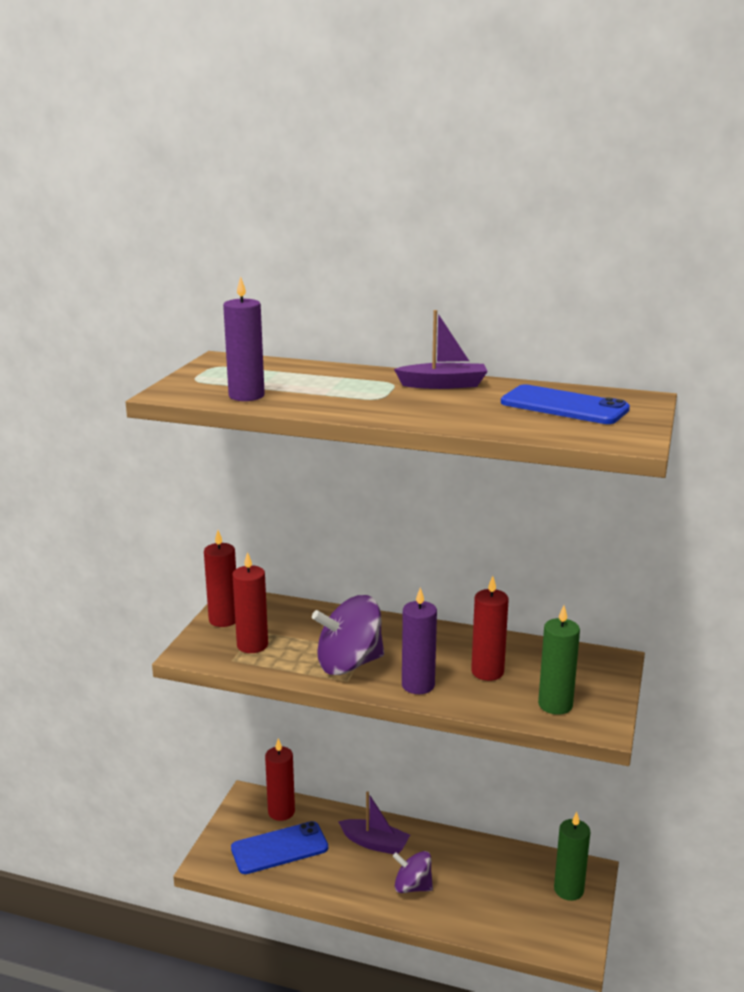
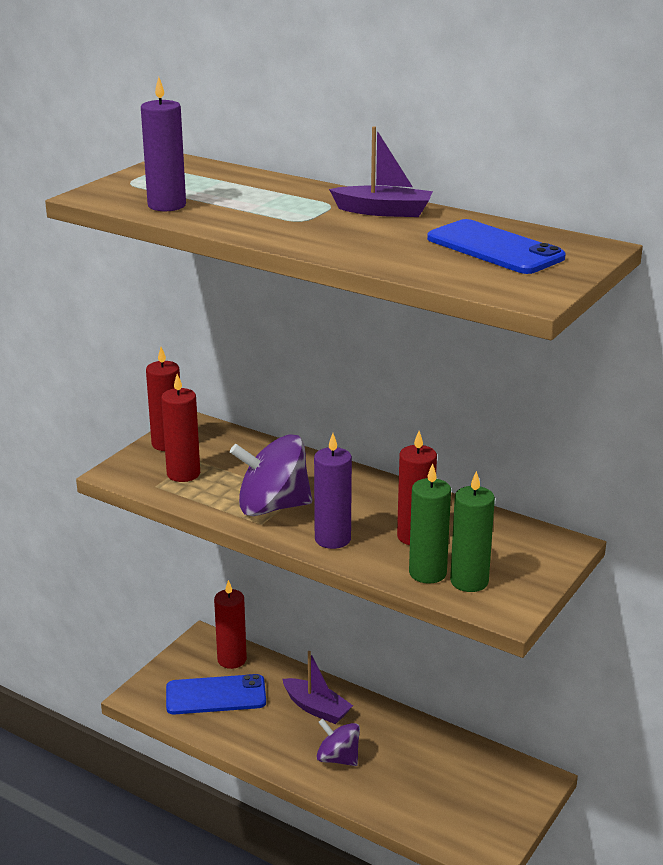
camera: 15 degrees right, 5 degrees up
green candle [554,812,590,901] -> green candle moved to [409,463,451,584]

